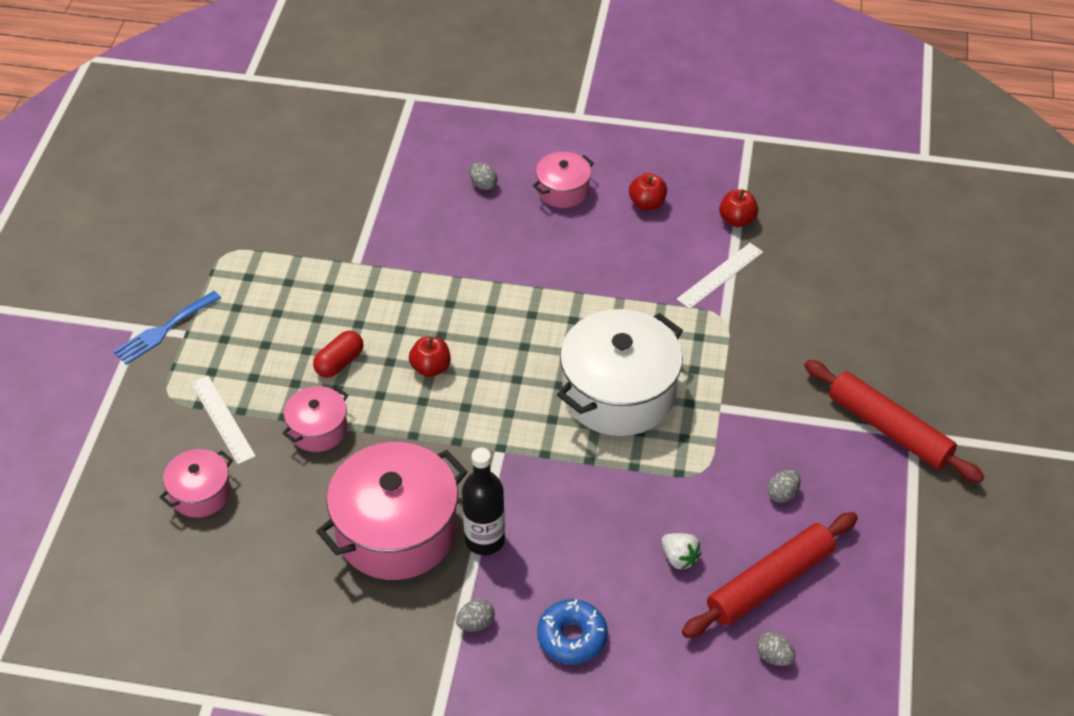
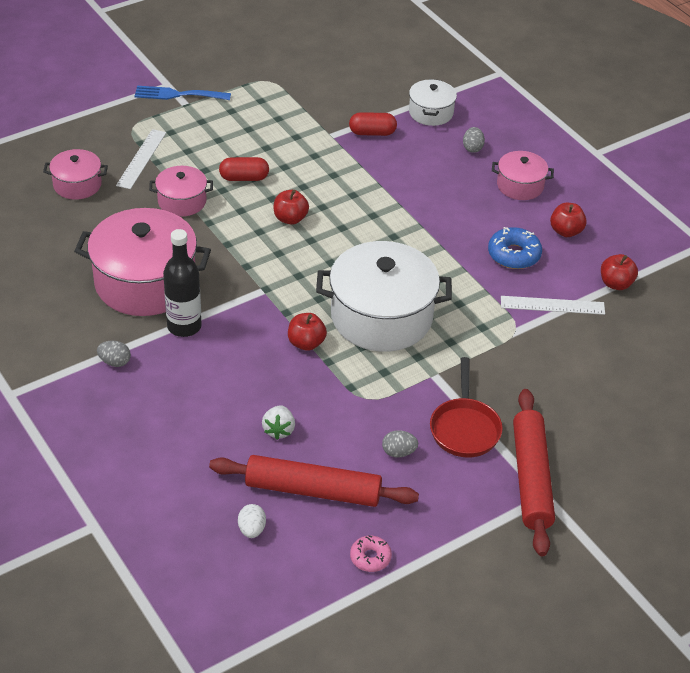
camera: 45 degrees right, 5 degrees down
blue donut [537,599,608,664] -> blue donut moved to [488,227,542,269]
grey egg [757,631,795,666] -> white egg [238,504,266,538]
none -> red apple [288,313,327,351]
none -> red capsule [349,112,397,136]
none -> pink donut [350,536,392,572]
none -> white pot [409,79,457,126]
none -> red pan [430,357,503,457]

